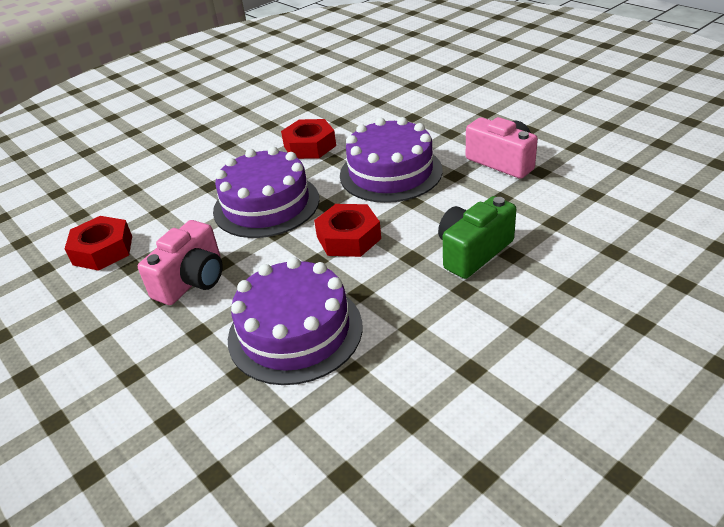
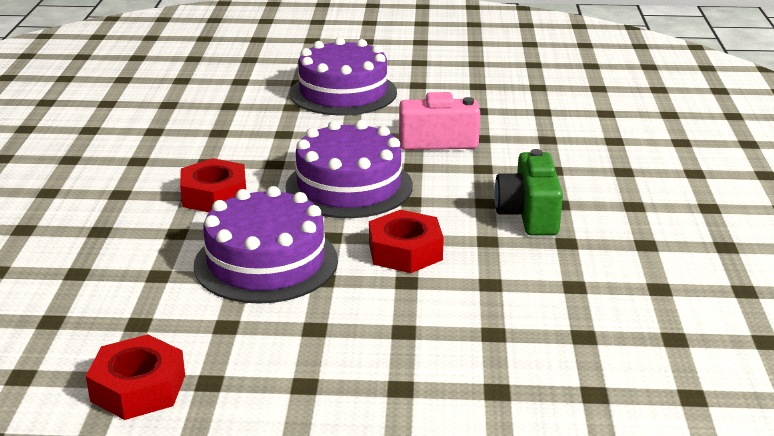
camera: 50 degrees left, 10 degrees down
pink camera [138,220,223,305] -> none
purple cake [228,257,362,385] -> purple cake moved to [290,37,397,115]

